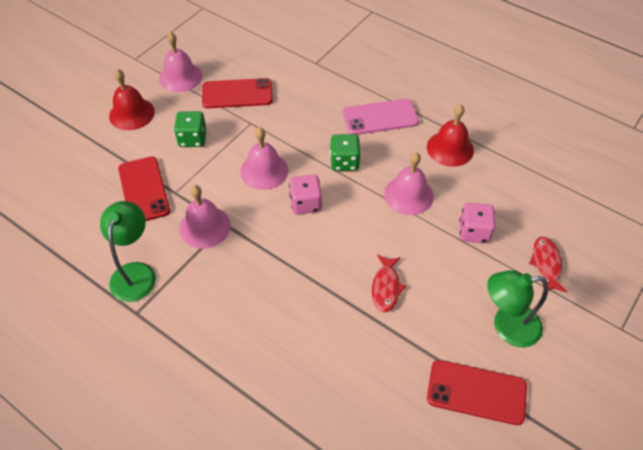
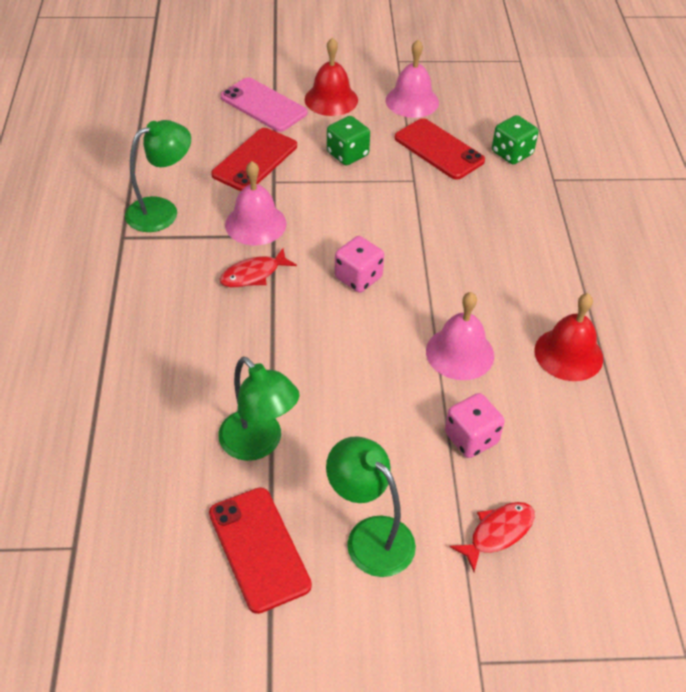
camera: 50 degrees right, 5 degrees down
pink bell [240,127,288,190] -> none
green dice [330,134,361,171] -> green dice moved to [492,115,539,164]
pink phone [343,99,419,135] -> pink phone moved to [220,77,307,132]
red fish [372,254,406,313] -> red fish moved to [219,248,297,287]
none -> green lamp [218,356,300,461]

